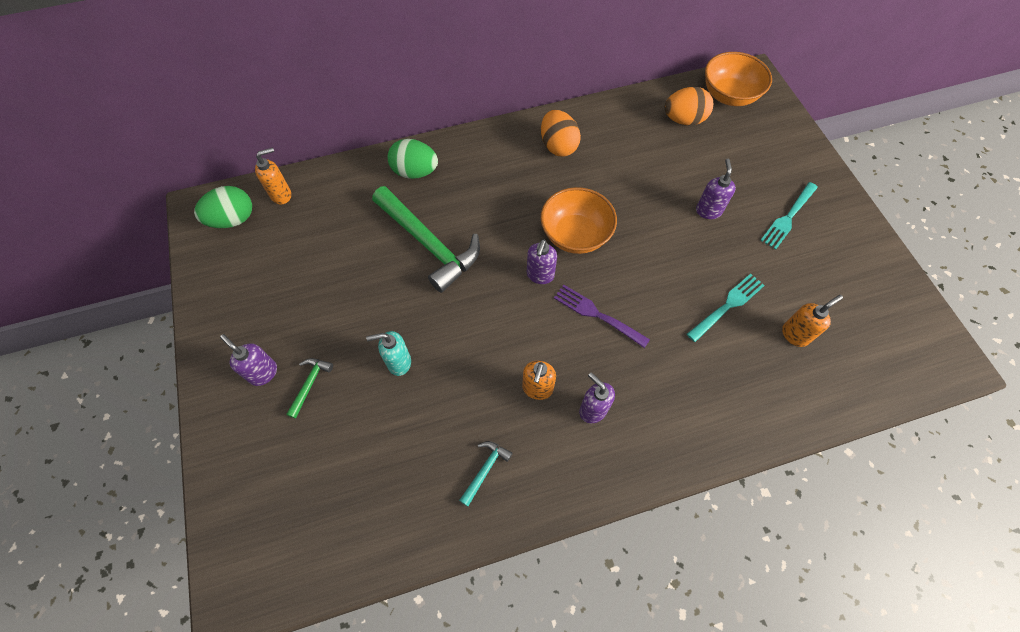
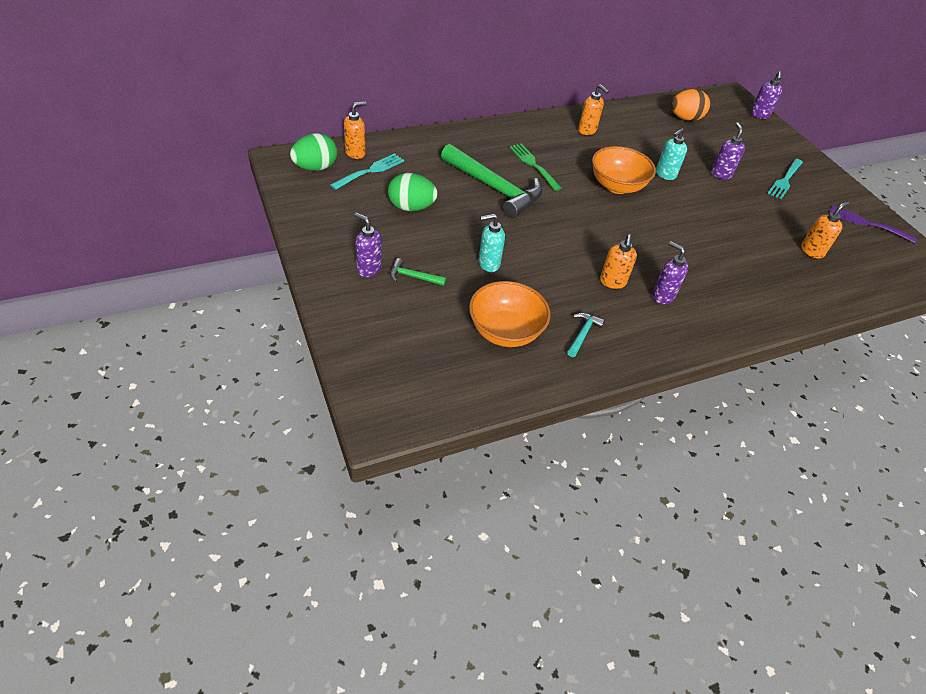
camera: 10 degrees left, 15 degrees down
green hammer [286,358,333,419] -> green hammer turned 90 degrees counterclockwise [390,258,446,286]
green egg [388,139,438,179] -> green egg moved to [388,173,437,211]
purple soap dispenser [527,239,557,284] -> purple soap dispenser moved to [750,71,782,119]
orange egg [541,110,581,157] -> orange soap dispenser [578,84,609,135]
purple fork [554,285,650,348] -> purple fork moved to [829,205,917,243]
turquoise fork [687,273,765,342] -> turquoise fork moved to [331,153,404,190]
orange bowl [705,52,772,106] -> orange bowl moved to [469,281,550,347]
none -> green fork [509,144,562,191]
none -> turquoise soap dispenser [656,128,687,180]

